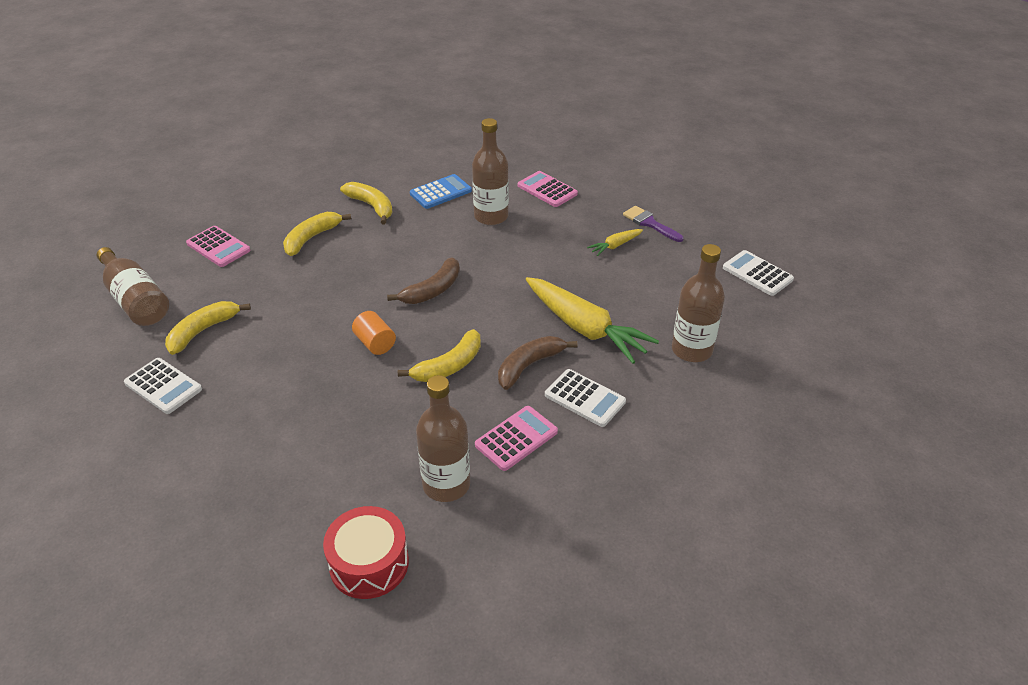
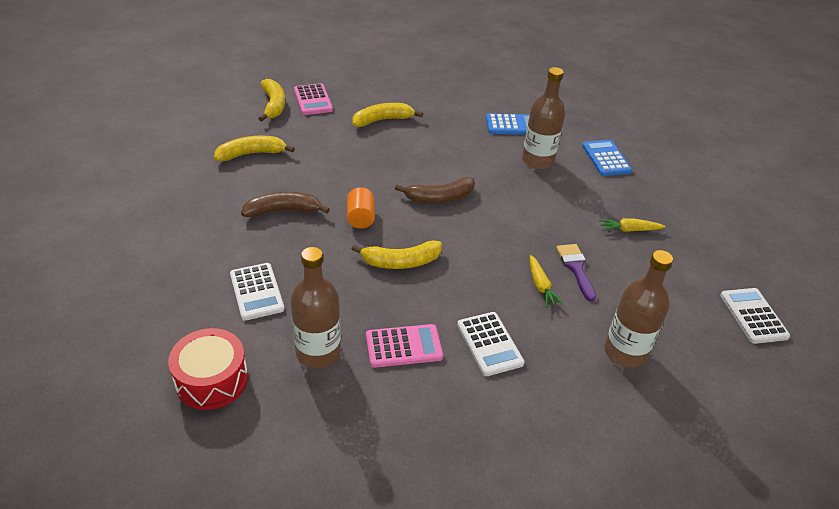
camera: 30 degrees right, 0 degrees up
brown bottle [97,247,169,326] -> none
white calculator [124,358,202,414] -> white calculator moved to [230,263,285,321]
yellow banana [340,182,392,224] -> yellow banana moved to [258,79,285,122]
brown banana [498,336,578,390] -> brown banana moved to [241,192,330,217]
pink calculator [518,171,578,207] -> blue calculator [582,140,632,176]
yellow carrot [526,277,659,364] -> yellow carrot [530,255,564,308], size x0.46
purple brush [623,206,684,242] -> purple brush moved to [556,244,596,302]

